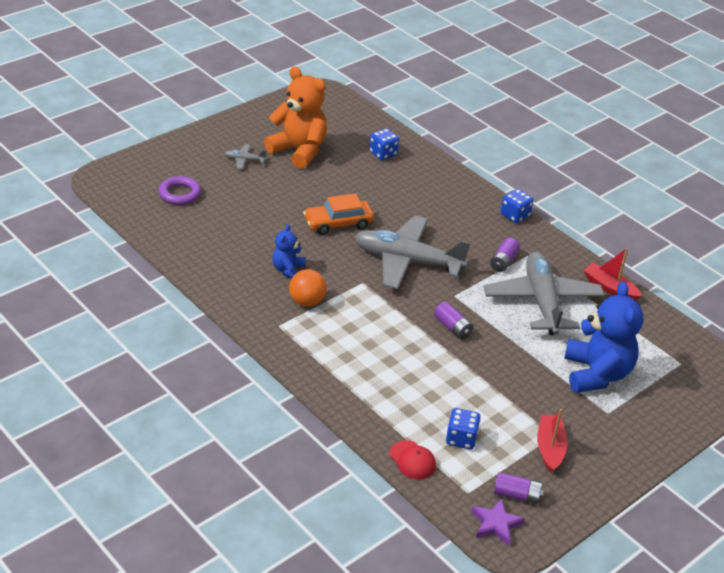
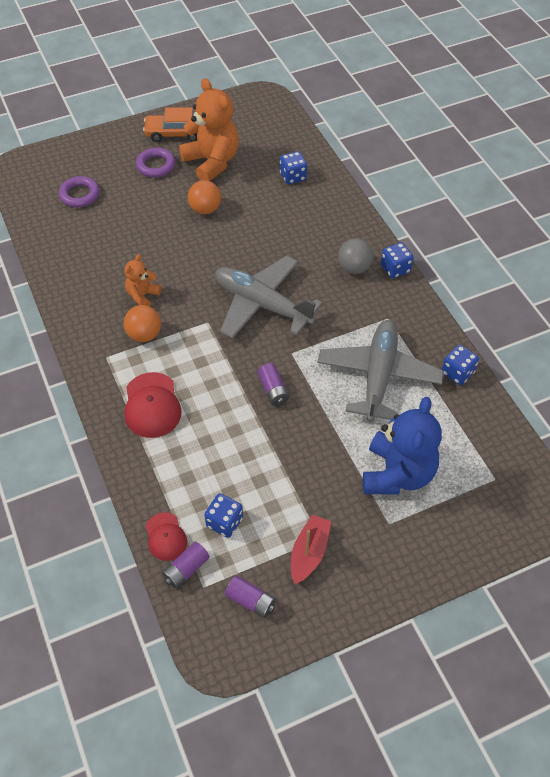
camera: 20 degrees right, 15 degrees up
grey plane [224,144,266,169] -> purple ring [136,147,175,177]
blue teddy bear [272,224,305,278] -> orange teddy bear [125,254,162,306]
orange car [303,193,374,235] -> orange car moved to [143,107,197,142]
purple star [471,498,525,546] -> none
purple battery [490,238,520,272] -> purple battery moved to [162,542,210,589]
red boat [584,248,642,301] -> blue dice [442,345,479,385]
none -> red cap [125,372,181,438]
none -> orange ball [188,180,221,214]
none -> grey ball [338,238,373,274]

